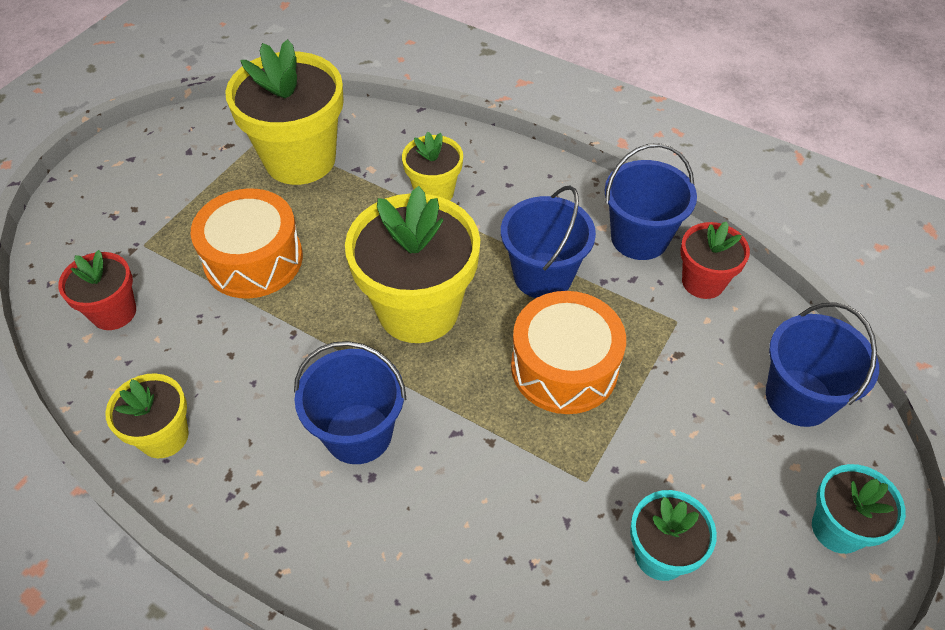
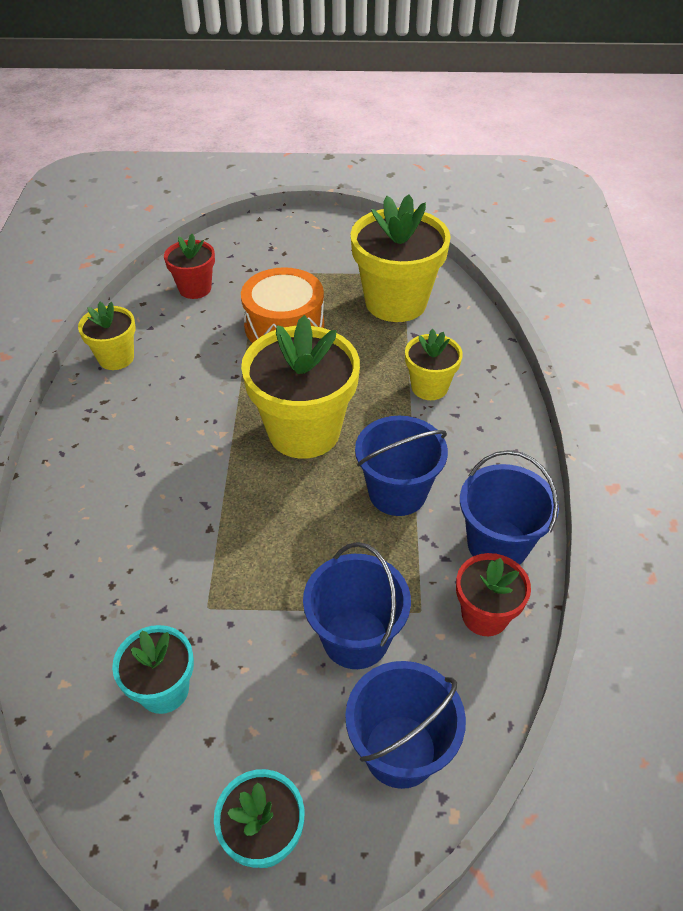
camera: 60 degrees right, 5 degrees down
blue bucket [294,341,406,464] -> blue bucket moved to [303,542,411,669]
orange drum [511,291,626,414] -> none

